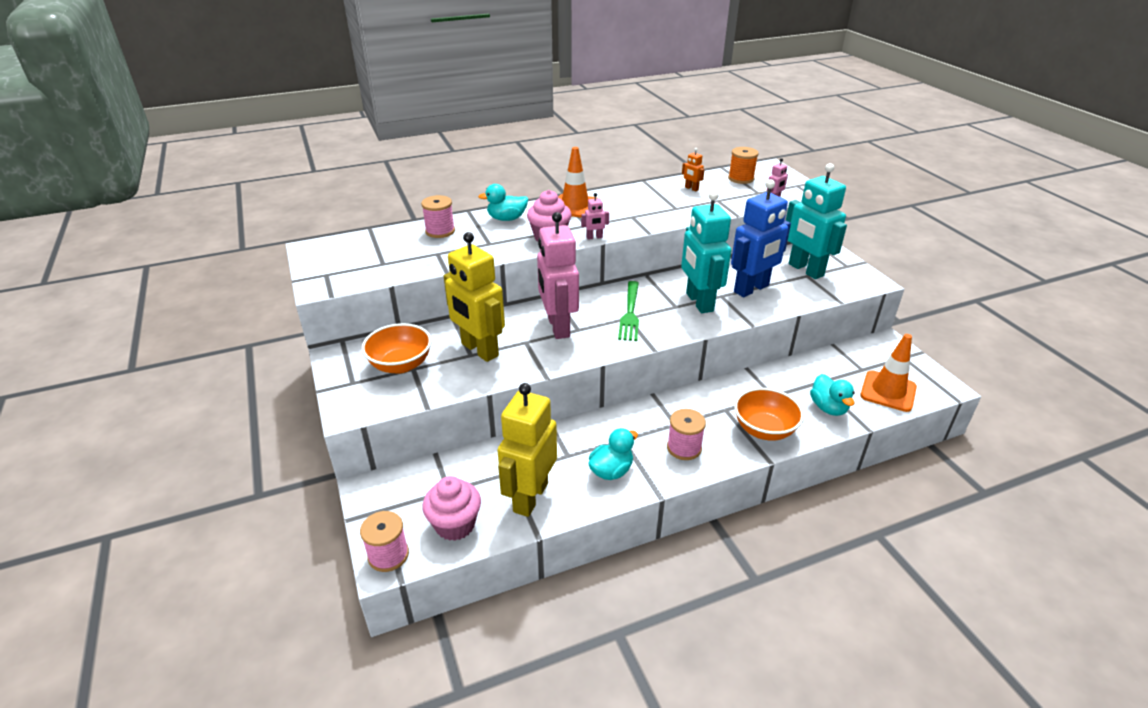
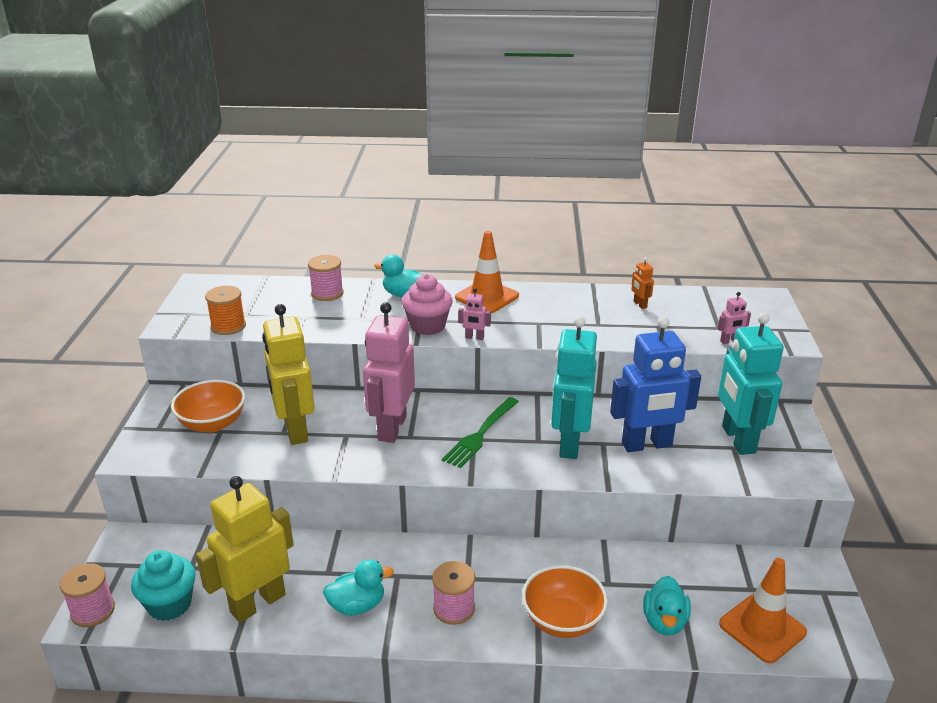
camera: 25 degrees right, 5 degrees down
pink cupcake [422,476,481,541] -> turquoise cupcake [131,550,196,621]
orange spool [728,147,759,184] -> orange spool moved to [205,286,246,335]

